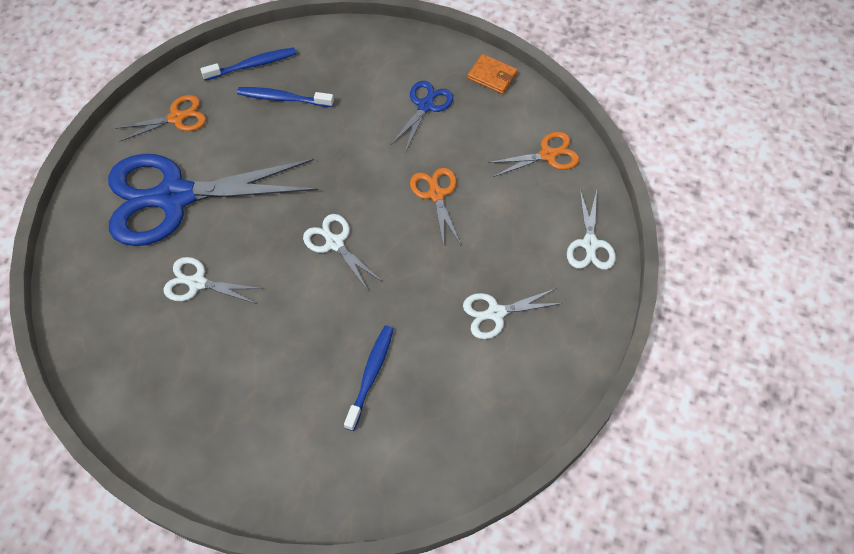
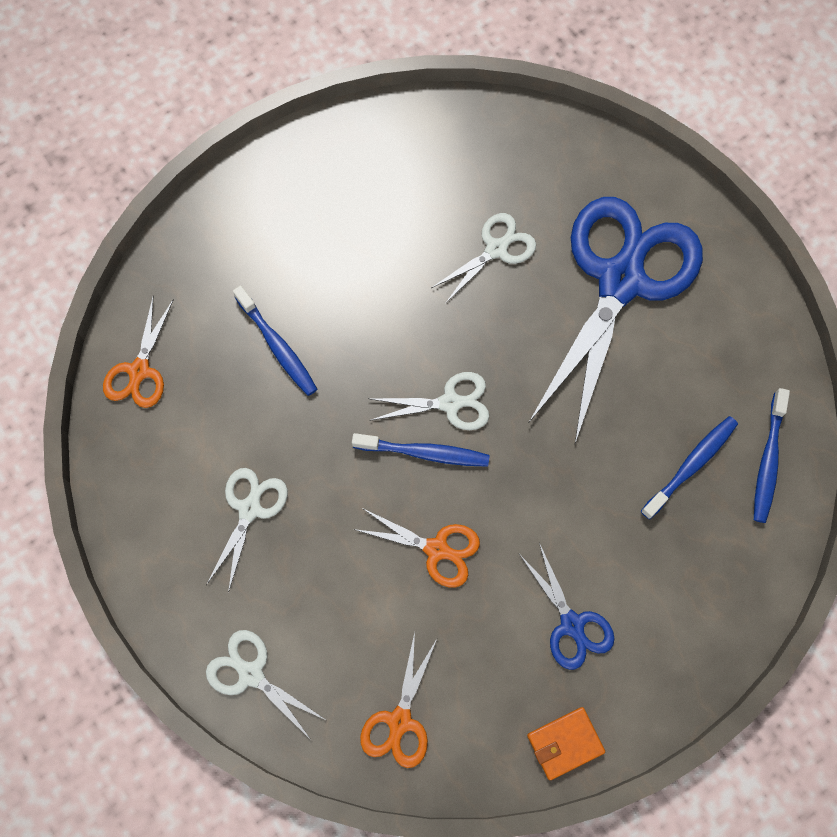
camera: 125 degrees right, 10 degrees up
orange scissors [115,95,206,142] -> orange scissors moved to [103,298,174,408]
none -> blue toothbrush [352,433,490,467]

